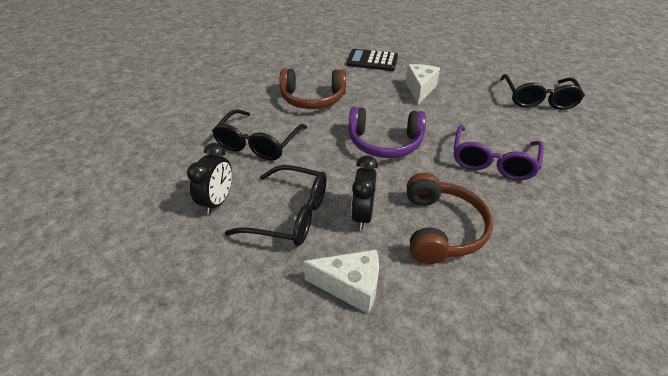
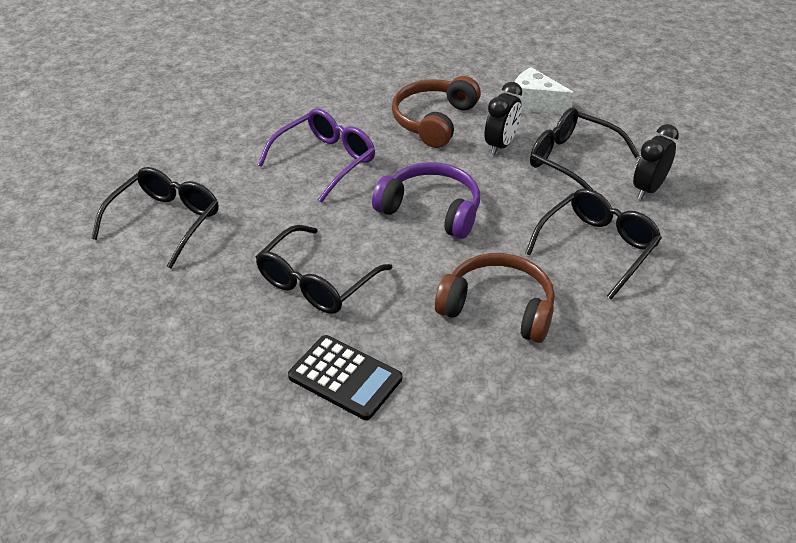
camera: 160 degrees left, 0 degrees up
white cheese [406,64,440,105] -> black glasses [256,225,392,314]

